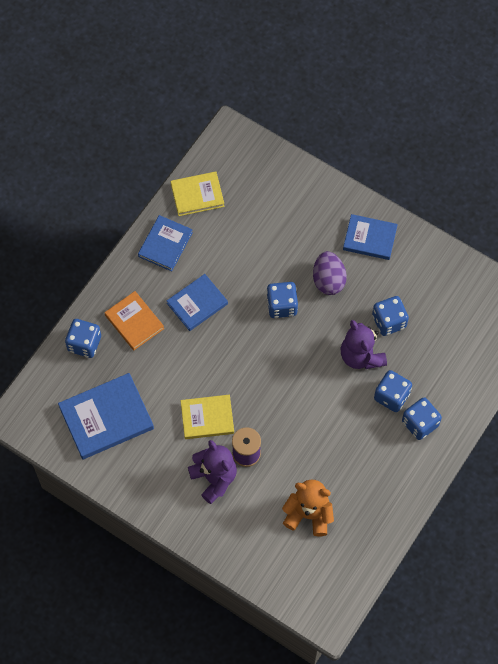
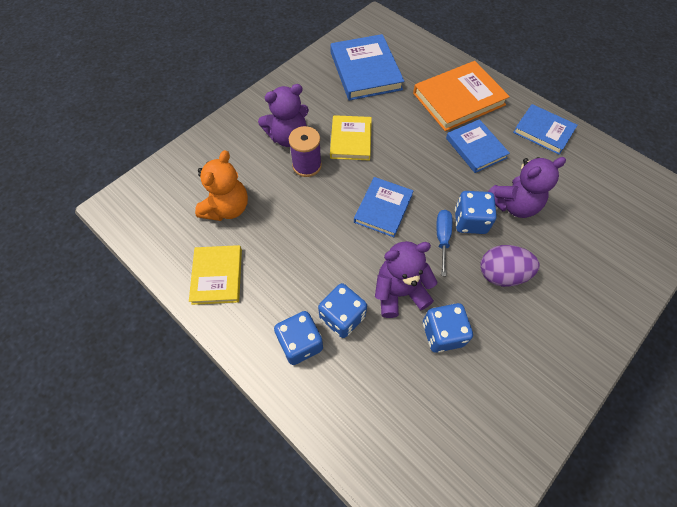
camera: 100 degrees right, 5 degrees down
blue dice [65,319,101,358] -> none
orange book [105,291,164,350] -> orange book [413,61,510,131], size x1.56
yellow book [171,171,225,216] -> yellow book moved to [189,245,242,305]
blue book [343,214,398,260] -> blue book moved to [354,177,414,237]
none -> blue screwdriver [437,210,452,276]
none -> purple teddy bear [488,157,566,218]

